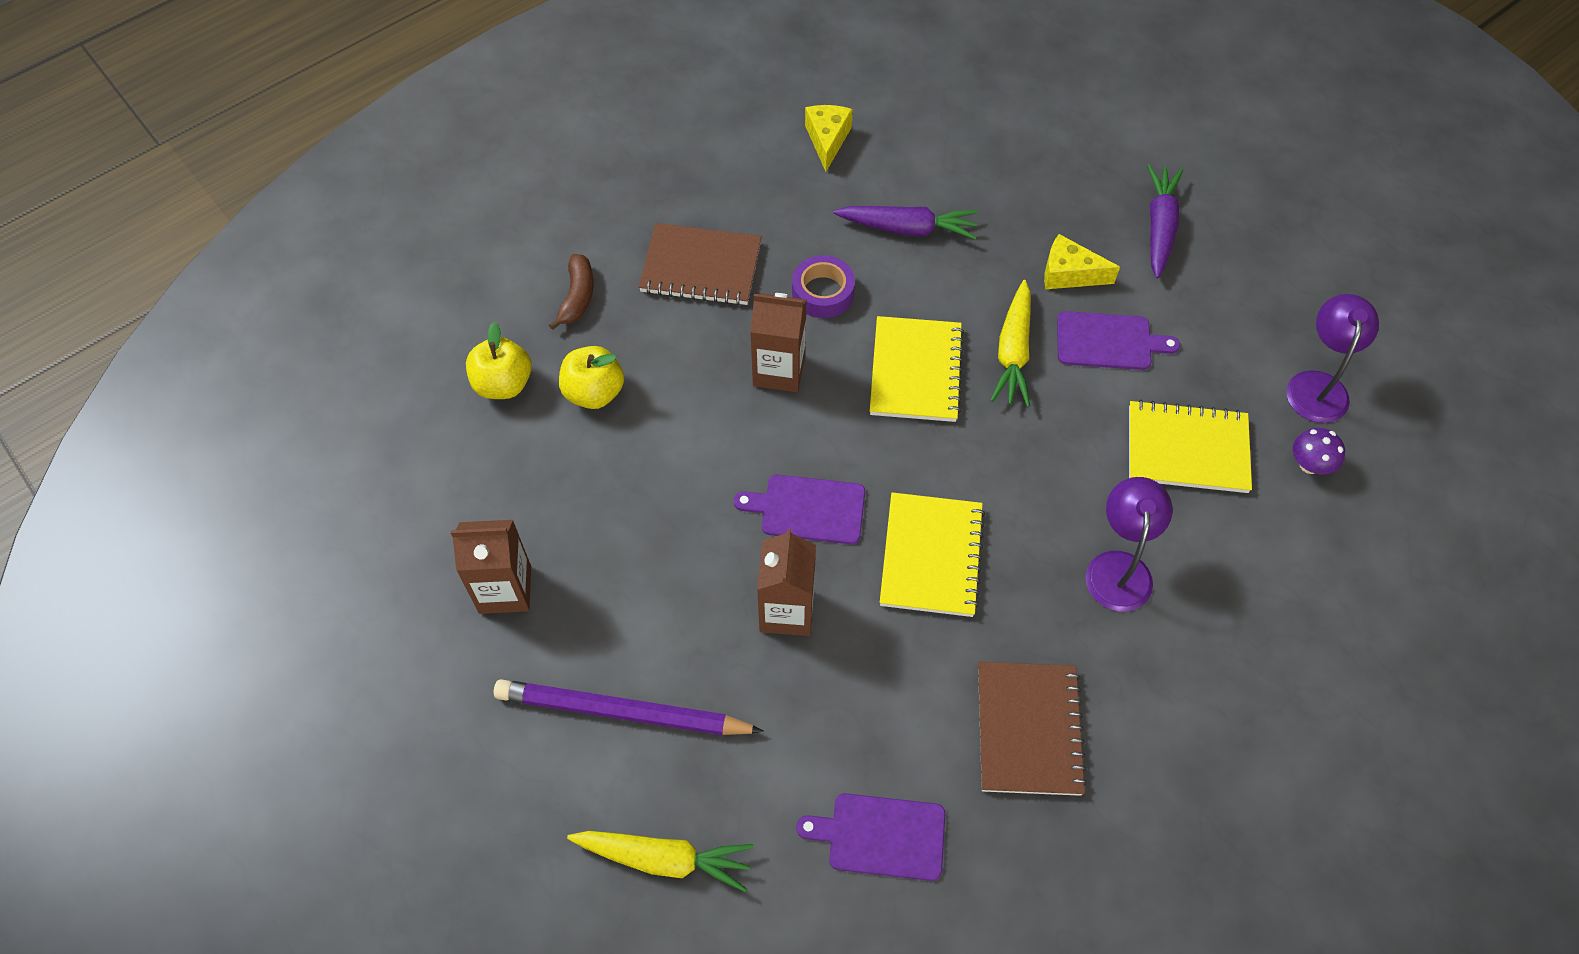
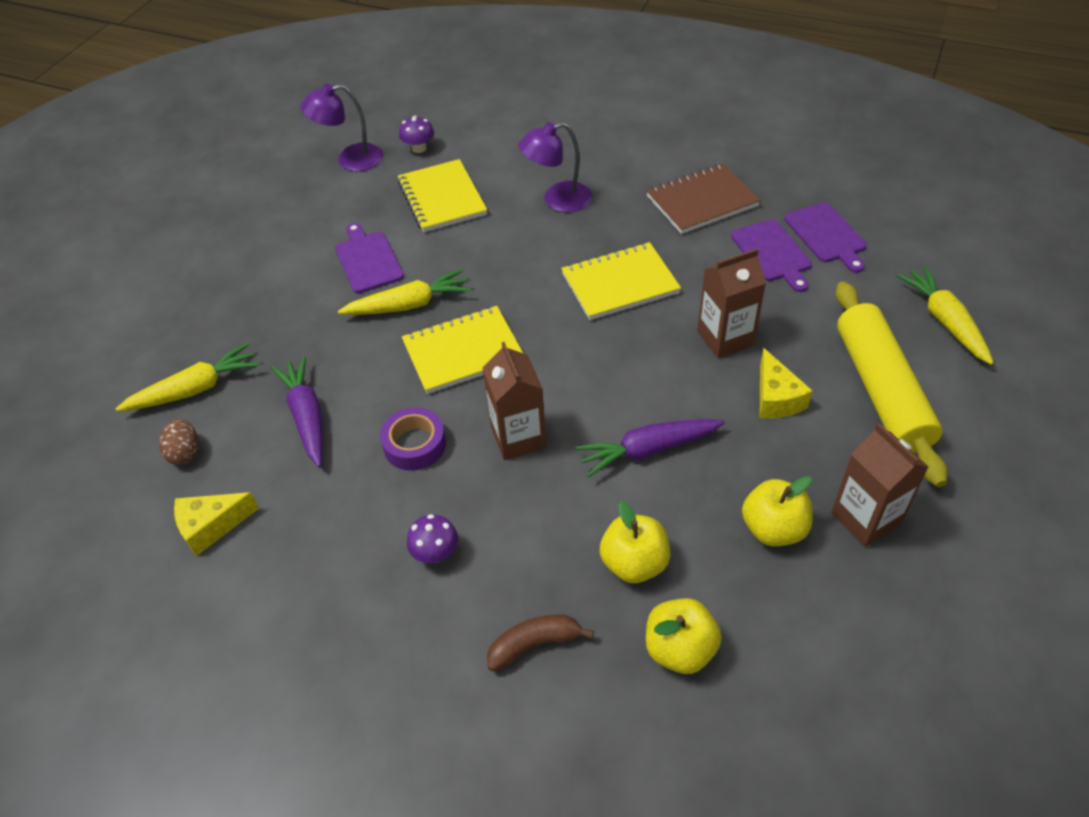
camera: 115 degrees left, 10 degrees down
purple pencil [494,679,764,735] -> yellow rolling pin [835,281,948,487]
brown notebook [639,223,761,306] -> purple mushroom [407,514,458,563]
purple cutting board [734,475,865,544] -> purple cutting board moved to [731,219,812,292]
yellow cheese [1044,234,1120,289] -> yellow cheese moved to [760,348,813,419]
purple carrot [1147,164,1183,278] -> purple carrot moved to [575,419,725,477]
none -> yellow carrot [115,343,259,411]
none -> brown egg [159,419,199,465]
none -> yellow apple [742,476,813,546]

